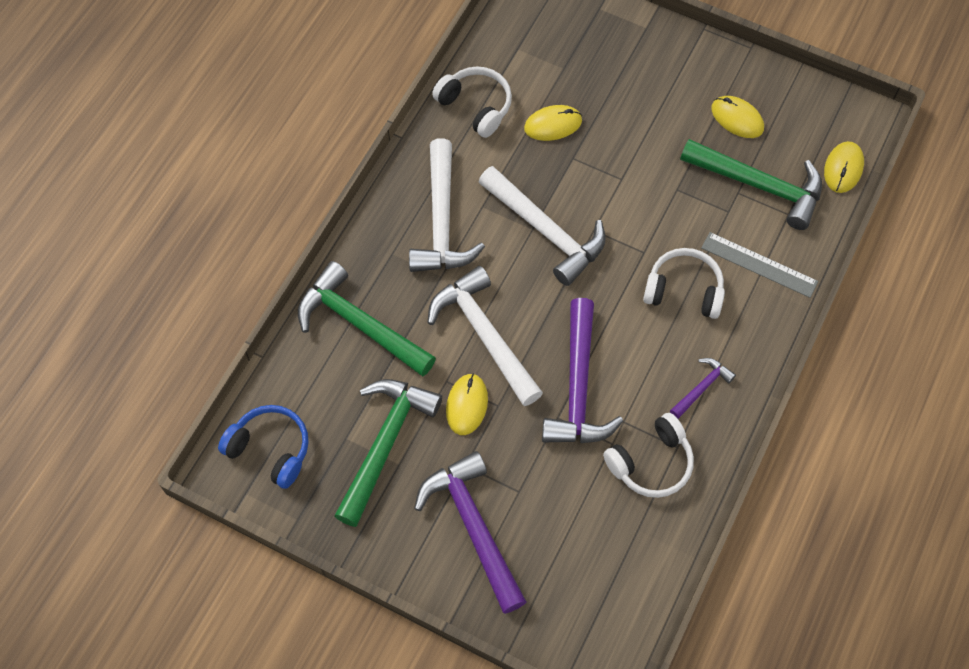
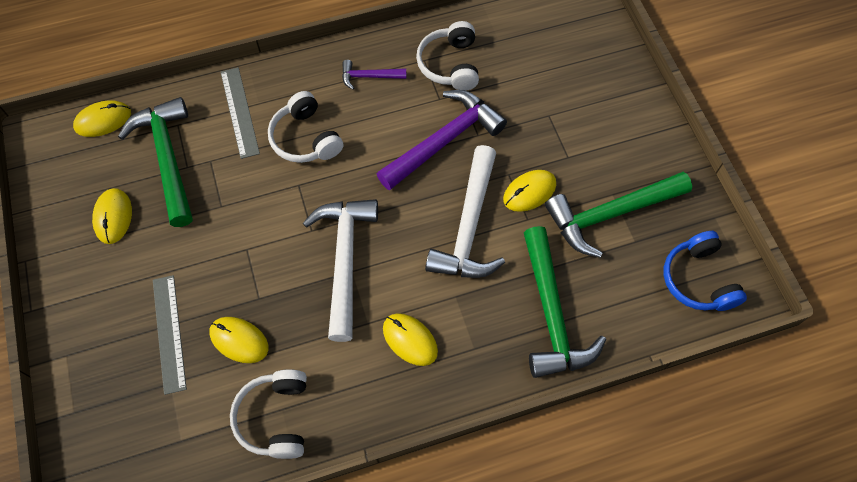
camera: 135 degrees left, 0 degrees up
white hammer [409,138,485,272] -> yellow mouse [383,313,438,366]
purple hammer [414,451,527,614] -> none
white headphones [603,413,694,498] -> white headphones turned 105 degrees counterclockwise [416,21,479,91]
none -> grey ruler [153,275,187,395]

